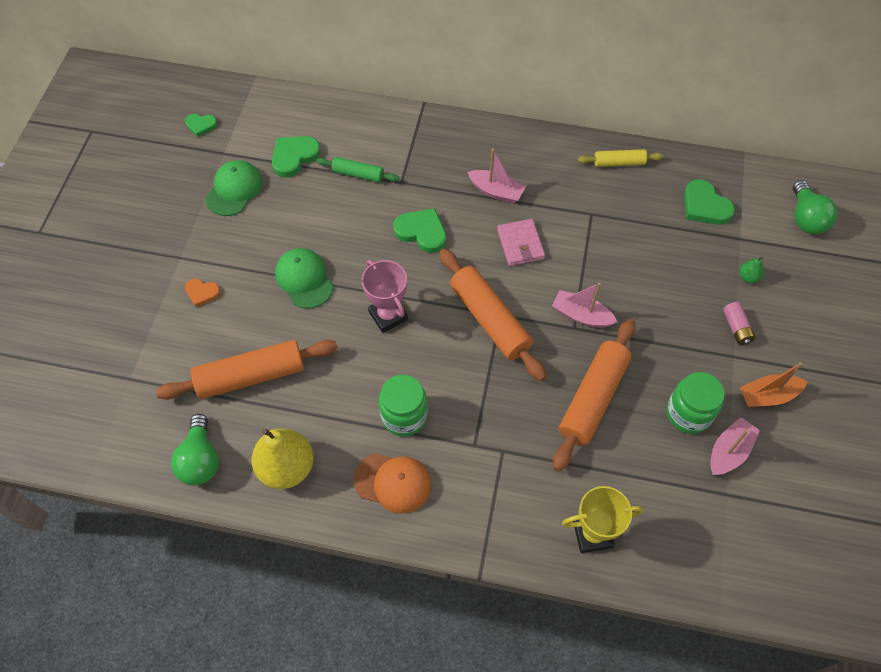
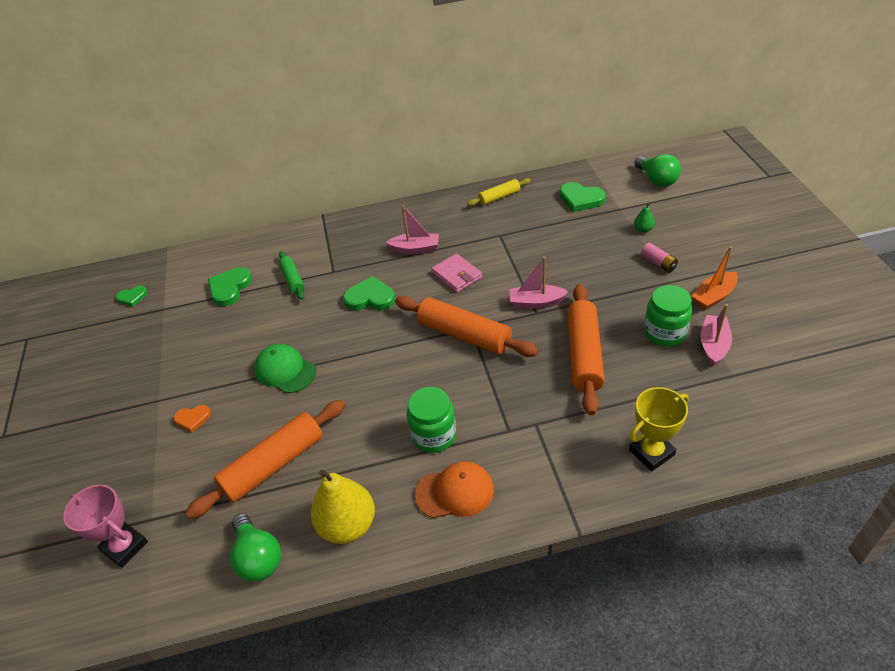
camera: 20 degrees left, 15 degrees down
green cap [206,160,263,216] -> none
green rolling pin [316,157,399,182] -> green rolling pin turned 75 degrees clockwise [279,251,305,300]
pink trophy [361,260,408,333] -> pink trophy moved to [63,485,148,568]

